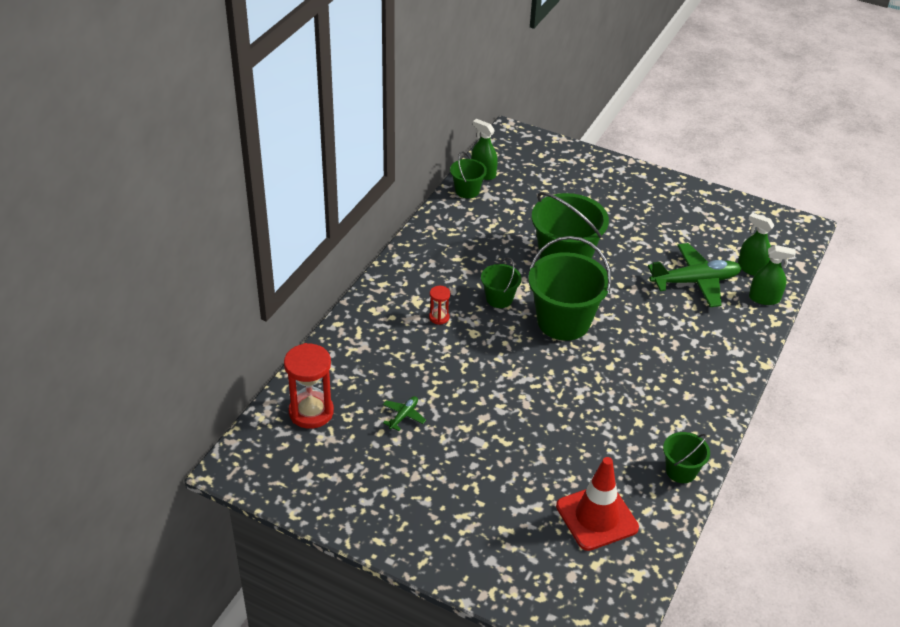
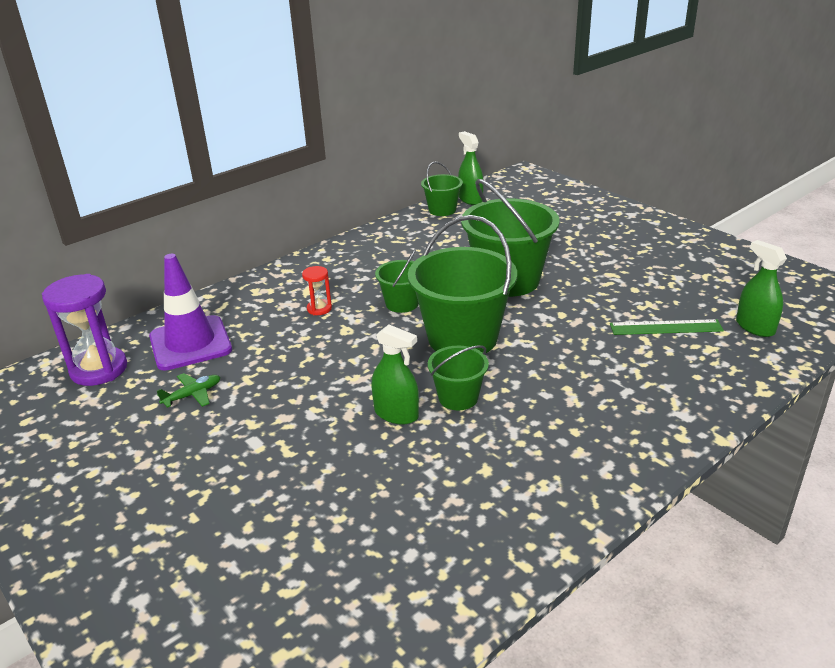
camera: 25 degrees right, 10 degrees down
red hourglass [284,343,334,429] -> purple hourglass [42,274,127,386]
red traffic cone [556,457,639,551] -> none
green plane [648,243,742,307] -> green ruler [610,319,724,335]
green bucket [663,432,710,483] -> green bucket moved to [428,345,489,410]
green spray bottle [749,245,796,305] -> green spray bottle moved to [371,325,419,425]
none -> purple traffic cone [149,254,232,370]

